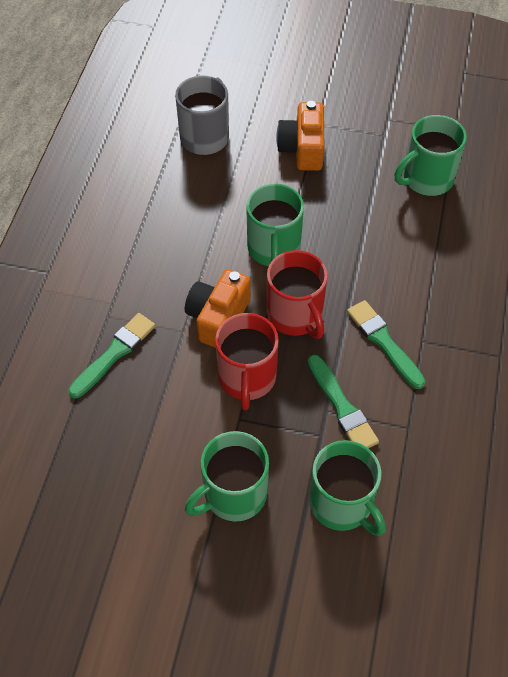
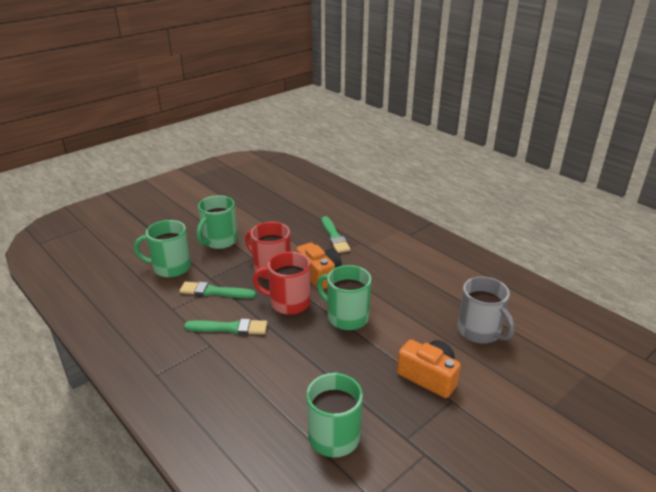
camera: 125 degrees right, 25 degrees down
green mug [185,431,269,522] -> green mug turned 150 degrees counterclockwise [197,195,238,249]

